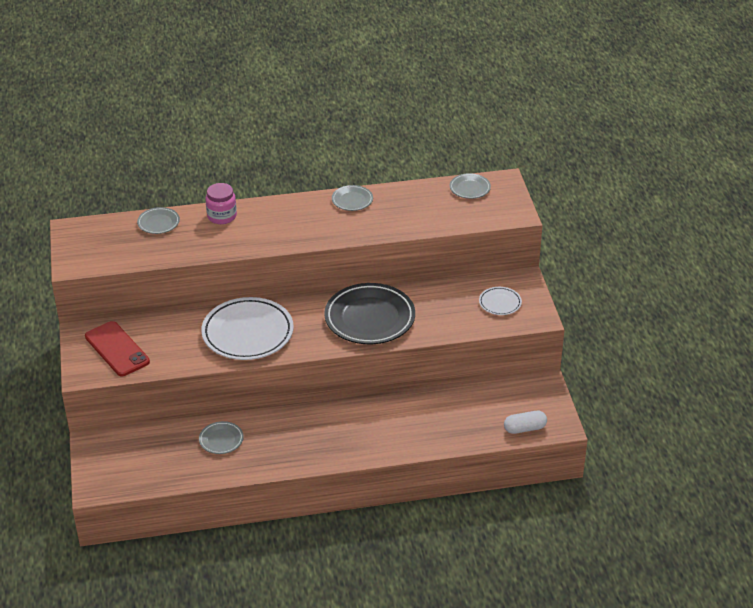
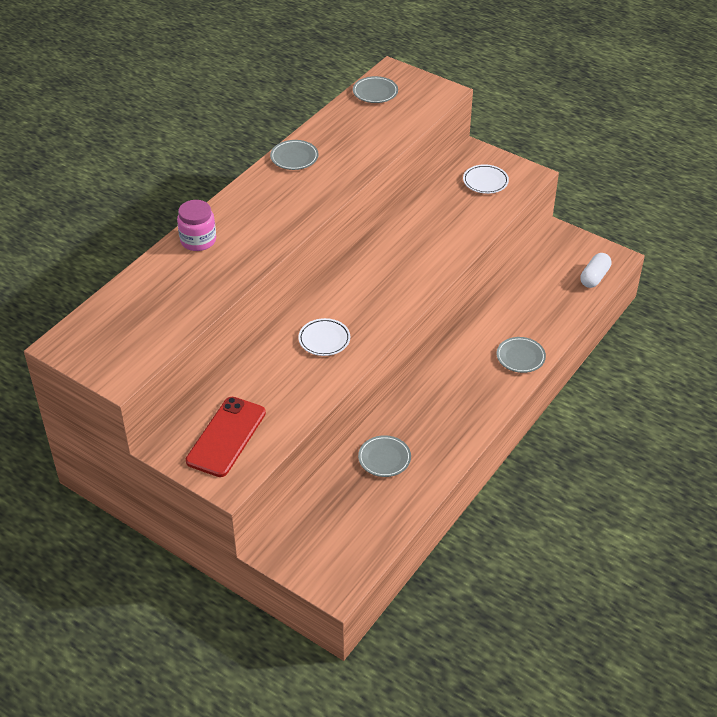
camera: 45 degrees left, 5 degrees up
red phone [85,321,150,376] -> red phone turned 75 degrees counterclockwise [186,397,266,477]
grey plate [137,207,180,234] -> grey plate moved to [497,337,546,373]
white plate [201,297,294,360] -> white plate [298,318,350,356], size x0.47
black plate [324,283,415,344] -> none

